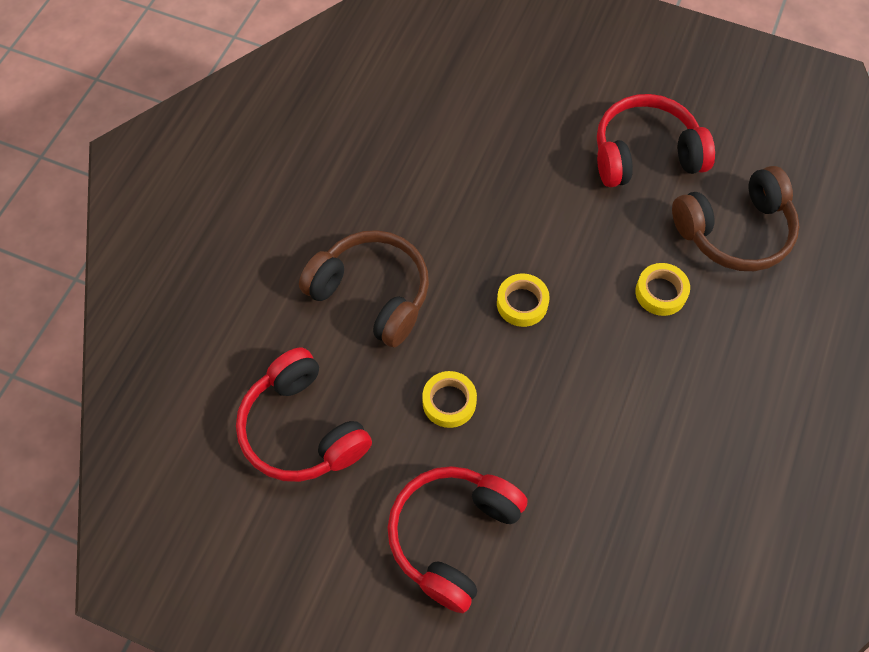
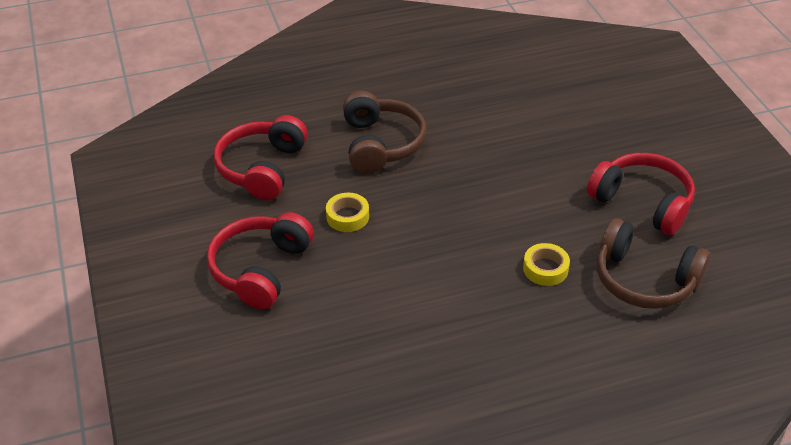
camera: 50 degrees right, 20 degrees down
red headphones [388,466,528,613] -> red headphones turned 60 degrees counterclockwise [207,212,314,309]
yellow tape [497,274,550,327] -> none

